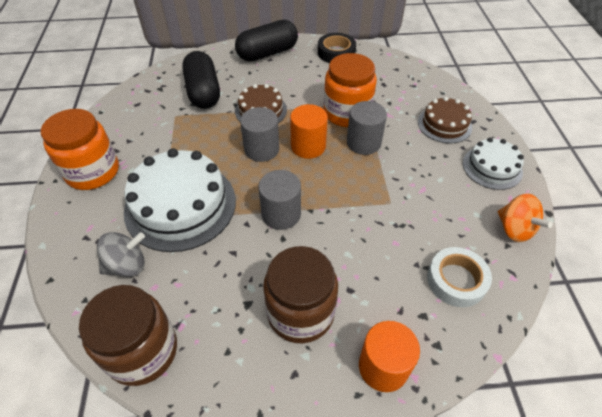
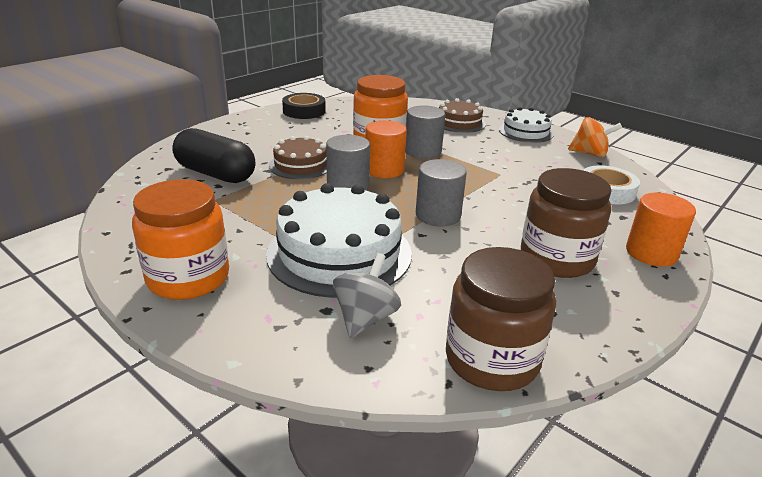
camera: 45 degrees left, 20 degrees down
black capsule [235,20,298,62] -> none

